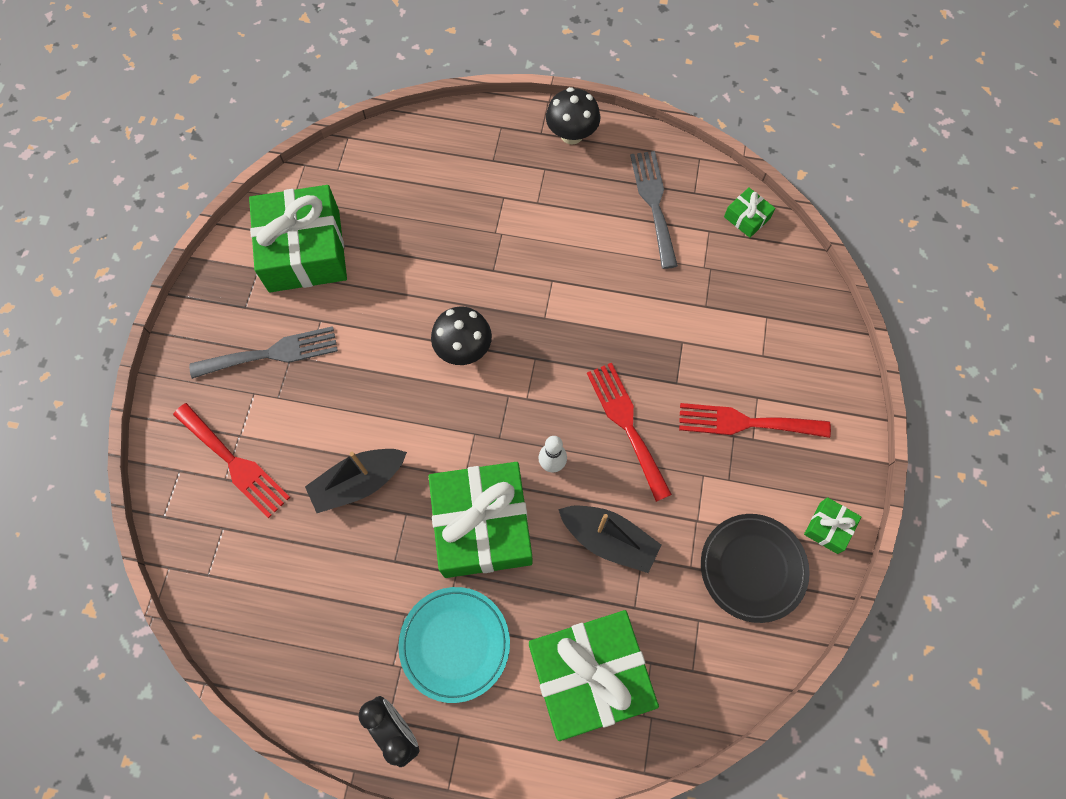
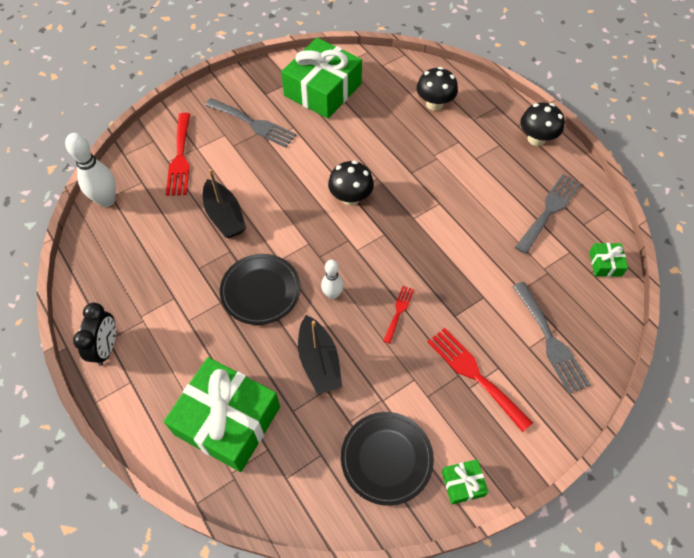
camera: 45 degrees right, 10 degrees down
black boat [305,449,407,513] -> black boat turned 135 degrees counterclockwise [203,169,246,238]
turquoise plate [398,587,510,703] -> none
green gift [428,462,532,578] -> black plate [220,254,301,325]
red fork [587,363,672,502] -> red fork [383,286,414,344], size x0.55
none -> white bowling pin [65,133,116,207]
none -> black mushroom [417,67,458,111]
none -> grey fork [512,282,591,394]

